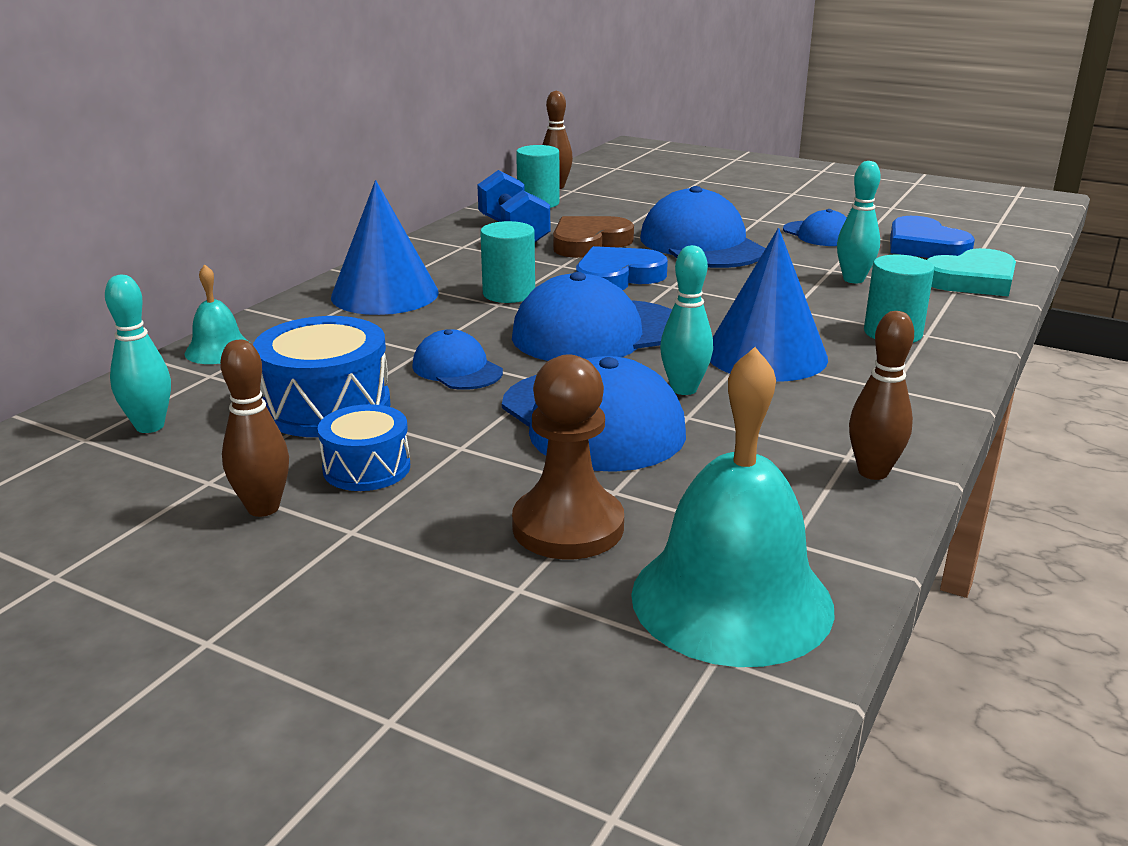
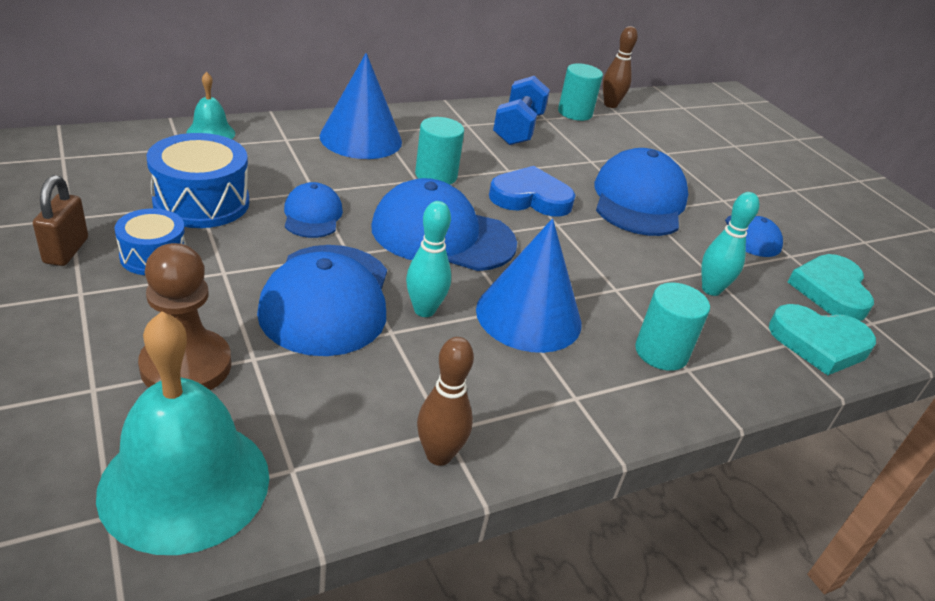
camera: 30 degrees right, 10 degrees up
turquoise bowling pin [105,275,171,433] -> none
brown bowling pin [220,340,289,517] -> brown padlock [33,175,88,266]
brown heart [553,216,634,258] -> none
blue heart [890,216,975,258] -> turquoise heart [788,254,874,321]

